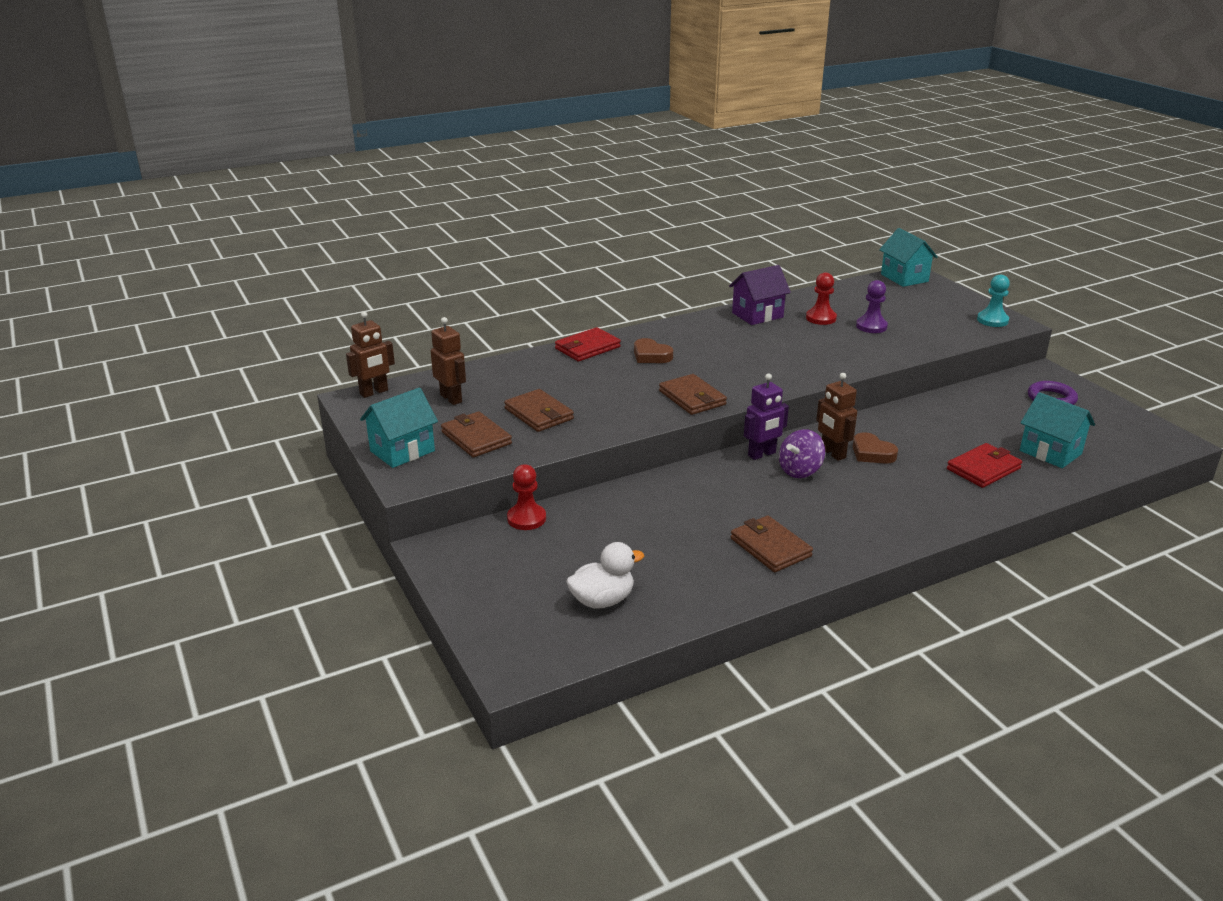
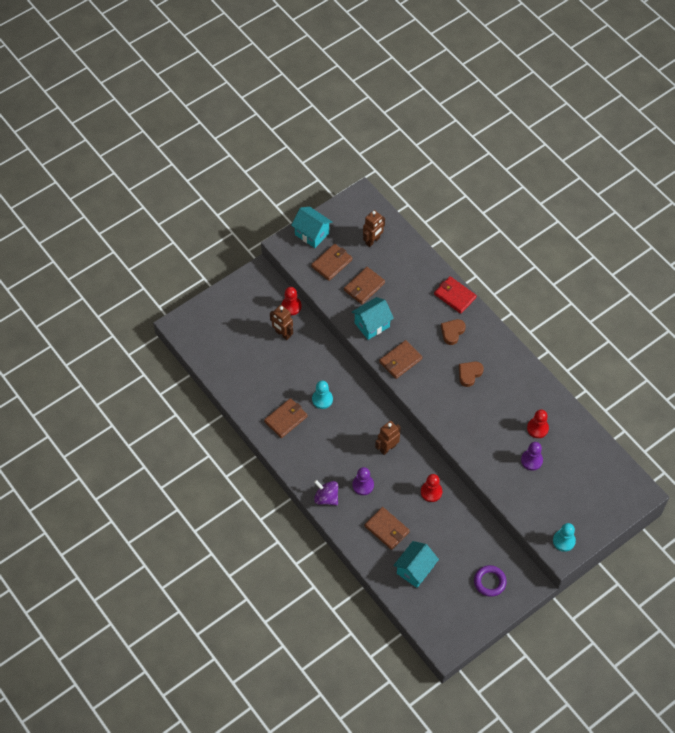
camera: 80 degrees right, 30 degrees up
brown robot [346,311,395,398] -> brown robot moved to [270,305,293,340]
white duck [566,542,644,609] -> none
purple house [729,265,791,325] -> none
purple robot [744,373,789,460] -> none
purple spinning top [779,429,825,478] -> purple spinning top moved to [314,480,338,505]
brown heart [853,432,898,464] -> brown heart moved to [459,362,484,387]
turquoise house [879,228,938,287] -> turquoise house moved to [352,297,394,340]
red wallet [947,443,1022,488] -> brown wallet [365,507,410,550]
none -> turquoise pawn [312,381,333,409]
none -> purple pawn [352,467,374,495]
none -> red pawn [421,474,442,502]

